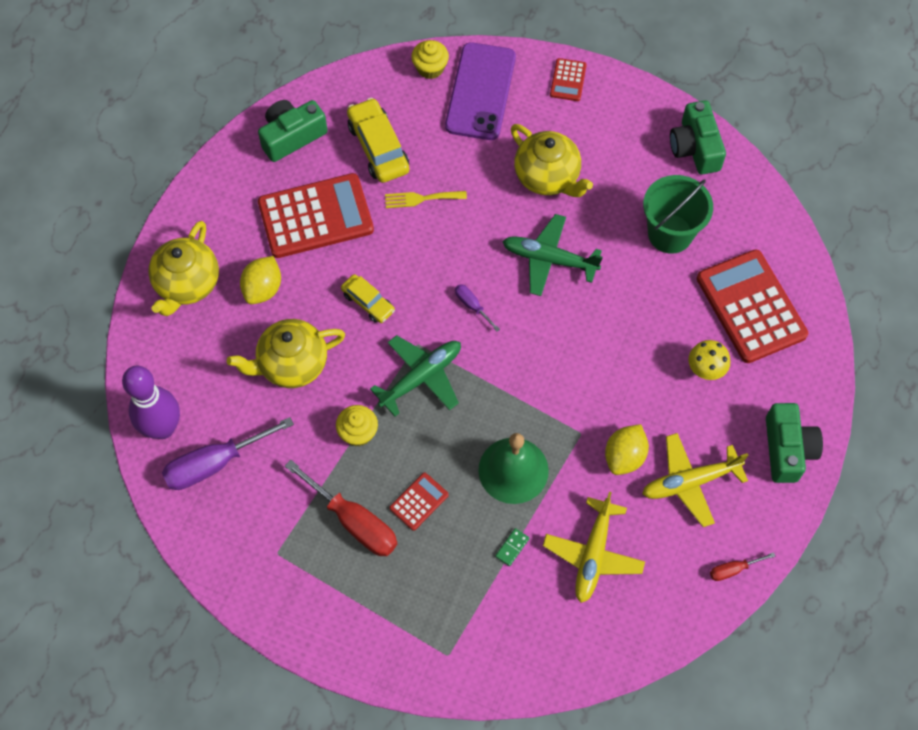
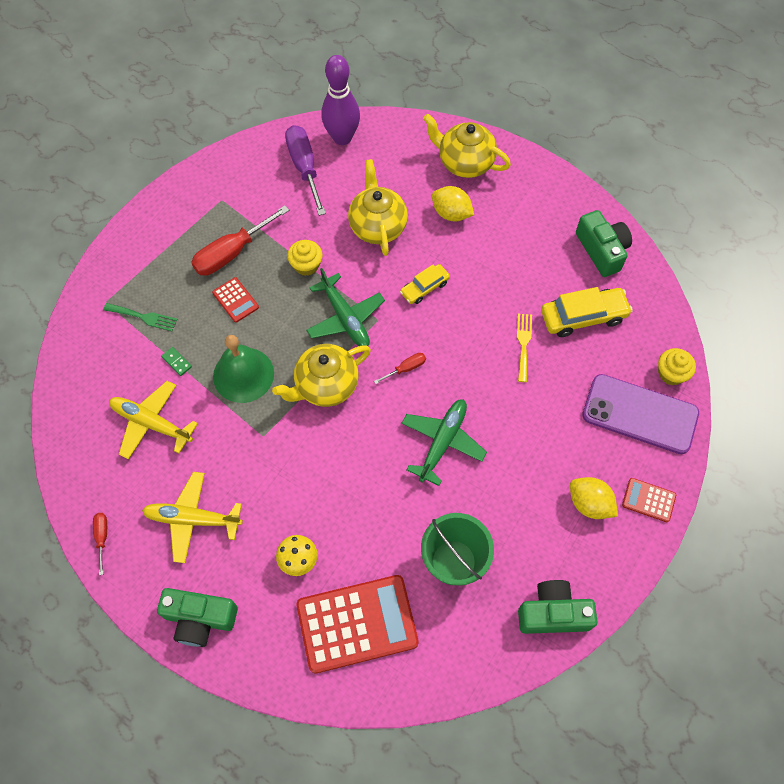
camera: 100 degrees right, 0 degrees up
red calculator [258,173,374,258] -> none
purple screwdriver [455,284,500,332] -> red screwdriver [374,353,426,384]
yellow teapot [511,124,593,197] -> yellow teapot moved to [272,344,371,407]
yellow lemon [605,424,649,475] -> yellow lemon moved to [570,477,618,519]
yellow plane [642,433,749,527] -> yellow plane turned 75 degrees counterclockwise [142,472,243,563]
none -> green fork [103,303,178,331]

